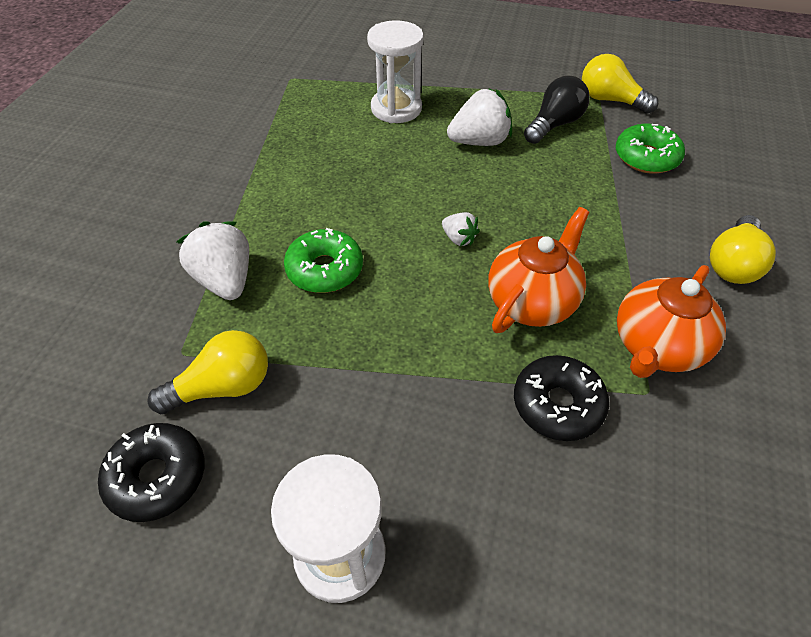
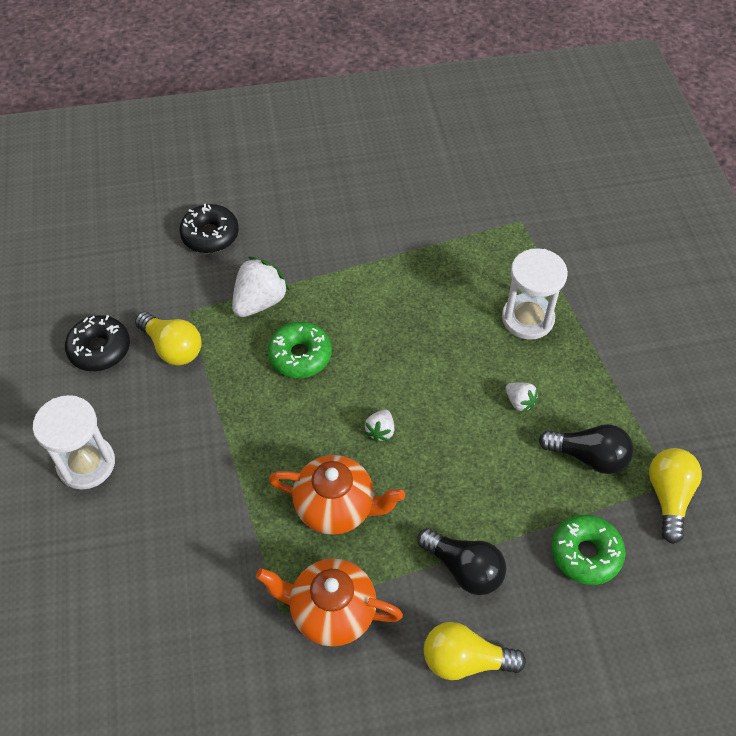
camera: 65 degrees right, 5 degrees up
white strawberry [447,88,512,146] -> white strawberry [506,382,539,413], size x0.53
black donut [514,355,609,441] -> black donut moved to [179,204,239,253]
none -> black light bulb [417,528,506,595]

